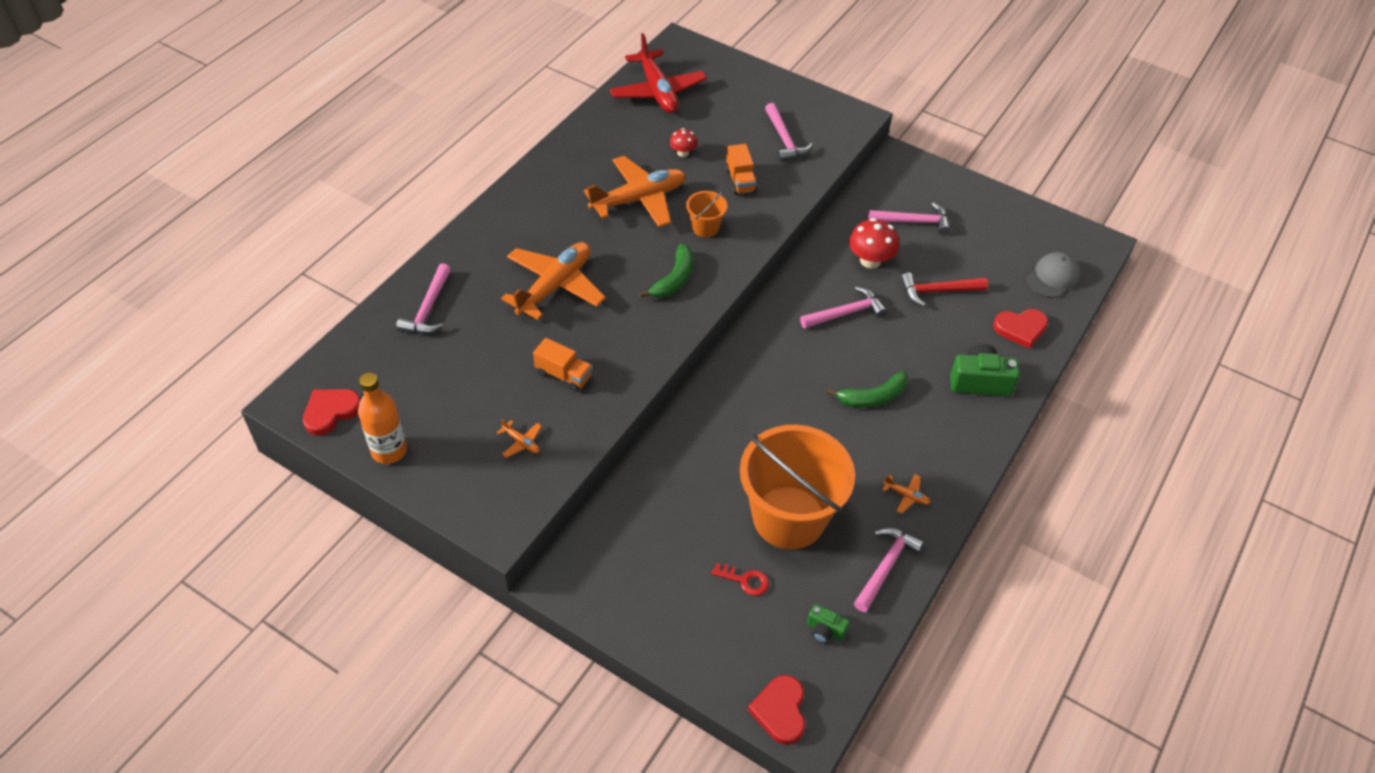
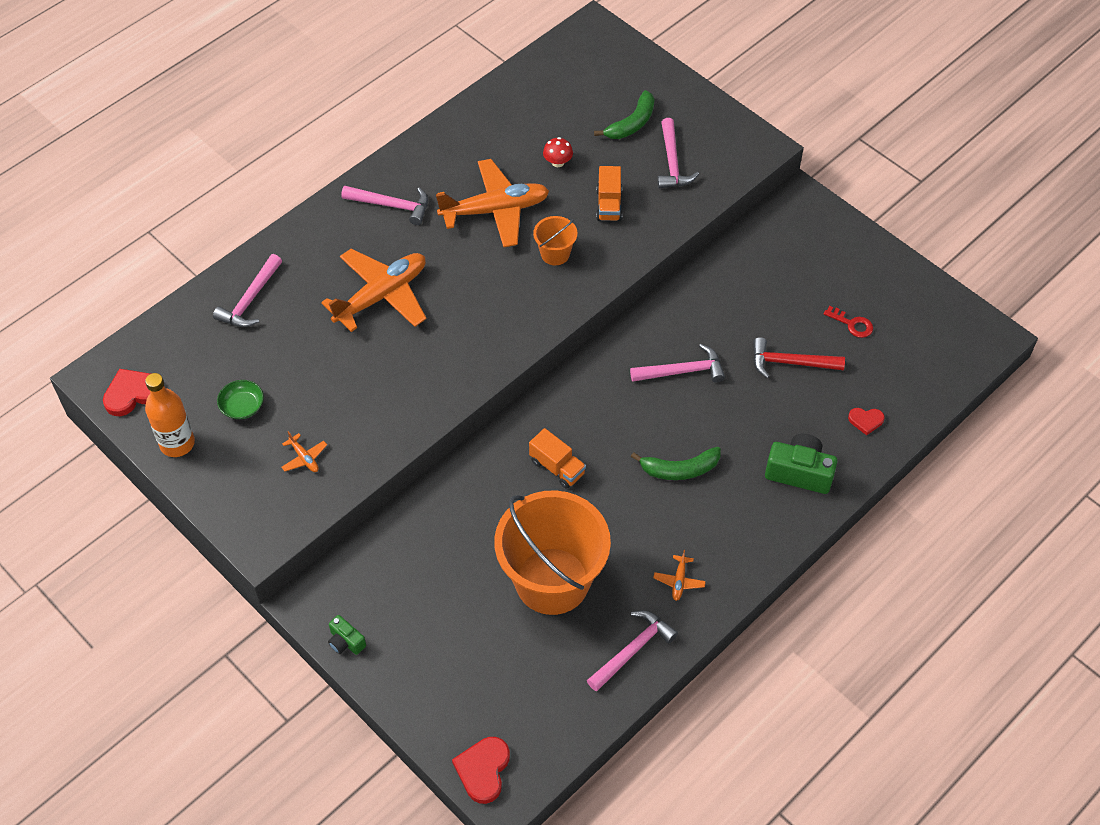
camera: 15 degrees right, 5 degrees up
orange truck [533,338,593,392] -> orange truck moved to [529,428,586,489]
red plane [610,33,707,113] -> none
green banana [639,244,693,298] -> green banana moved to [594,90,655,139]
red key [712,563,769,596] -> red key moved to [824,306,873,338]
green camera [807,604,850,644] -> green camera moved to [328,615,366,655]
red mushroom [849,218,899,268] -> none
pink hammer [868,203,951,235] -> pink hammer moved to [341,186,428,225]
orange plane [882,474,931,514] -> orange plane turned 60 degrees clockwise [653,550,706,601]
red heart [993,309,1048,349] -> red heart [848,408,885,435], size x0.60
grey cap [1027,252,1081,298] -> none
none -> green bowl [217,380,264,419]

